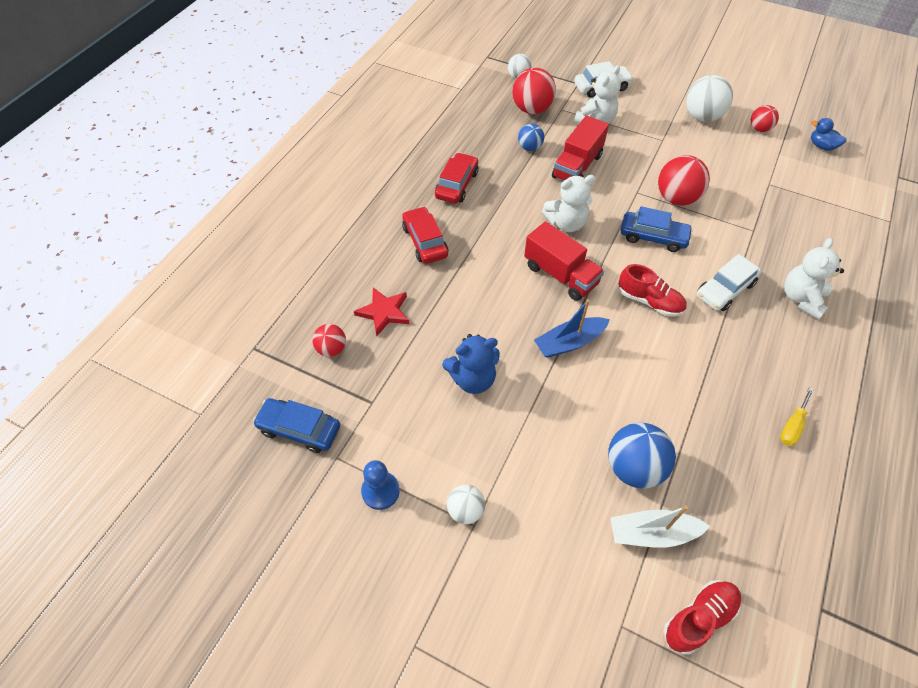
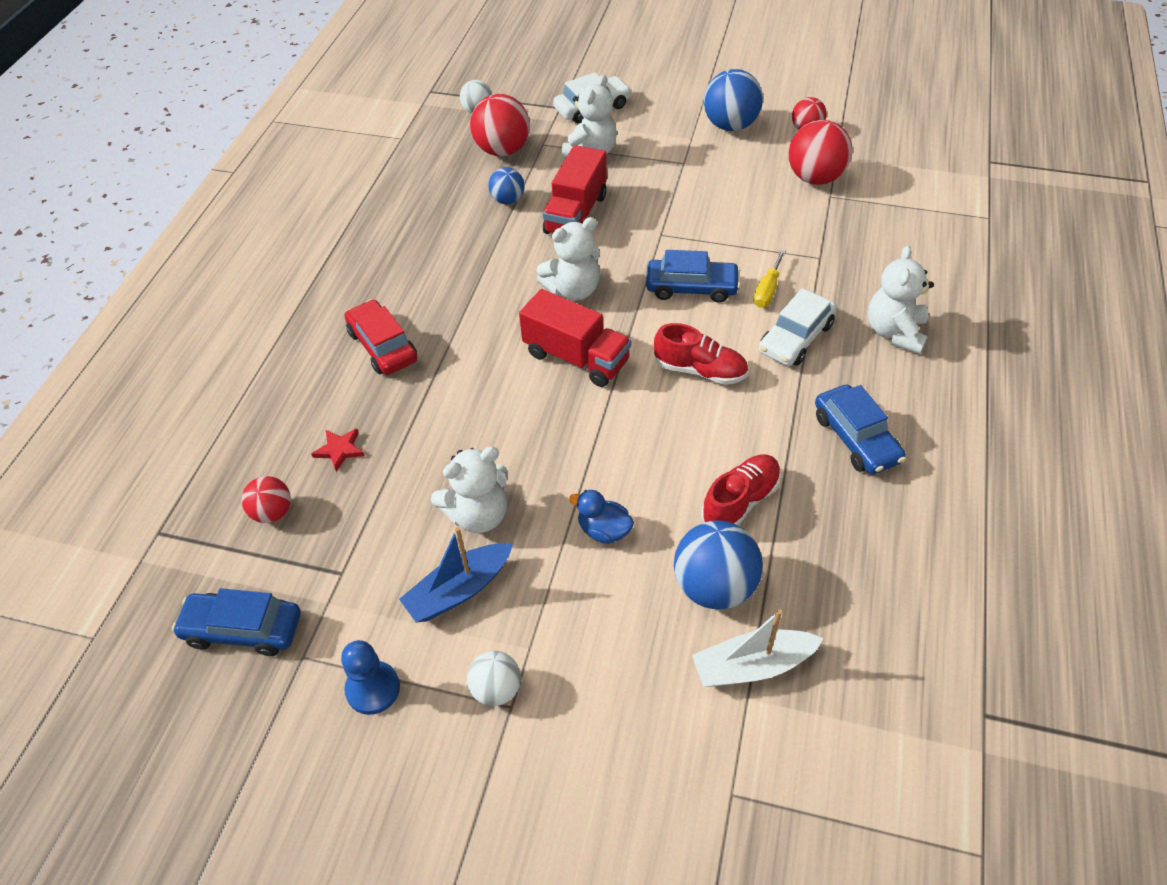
camera: 10 degrees left, 5 degrees down
red star [354,287,410,336] -> red star [312,429,365,472], size x0.65
red car [435,153,478,204] -> none
blue teddy bear [442,334,500,394] -> white teddy bear [431,447,508,533]
blue boat [534,299,610,358] -> blue boat moved to [399,527,513,622]
red ball [658,155,710,206] -> red ball moved to [789,120,852,185]
red shoe [664,580,741,655] -> red shoe moved to [701,455,781,525]
white ball [686,75,733,122] -> blue ball [704,69,763,131]
yellow screwdriver [780,387,814,446] -> yellow screwdriver moved to [753,250,786,308]
blue duck [811,118,847,151] -> blue duck moved to [569,490,634,544]
none -> blue car [815,385,906,475]

